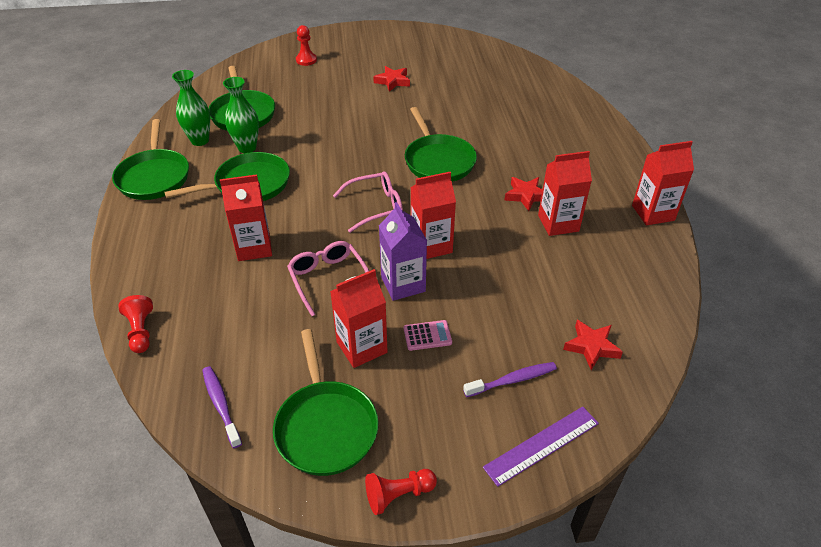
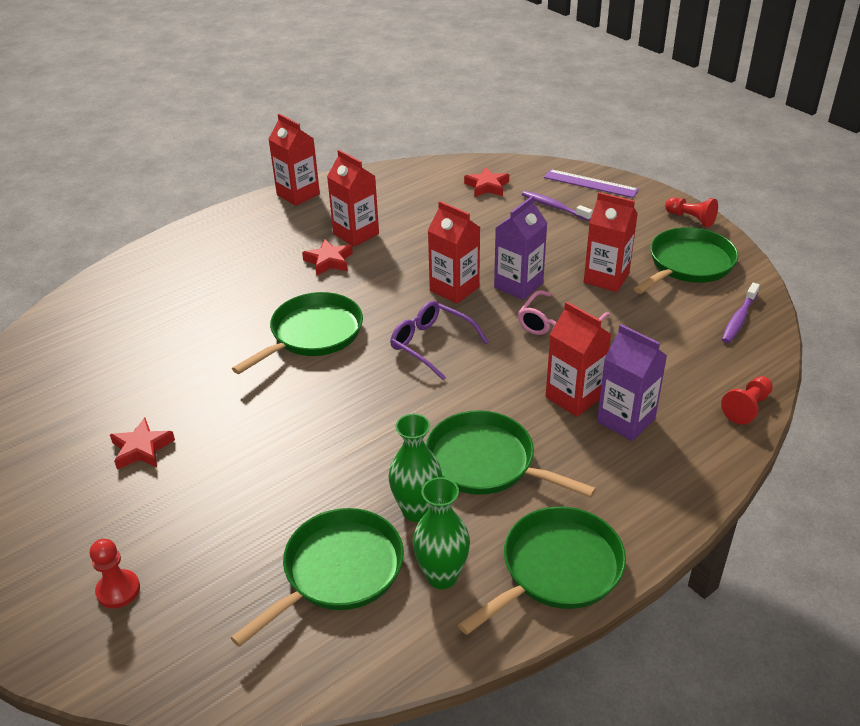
camera: 120 degrees left, 5 degrees down
pink glasses [333,171,403,233] -> purple glasses [390,301,488,380]
pink calculator [404,320,452,351] -> none
none -> purple carton [597,324,667,441]

